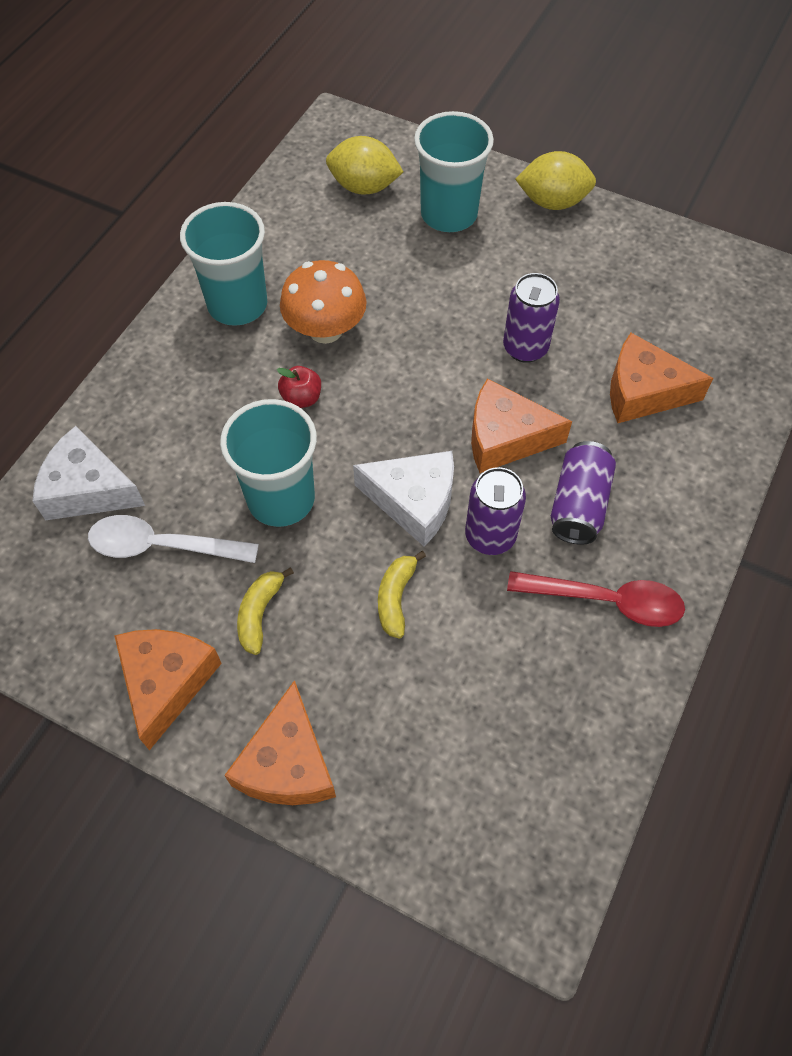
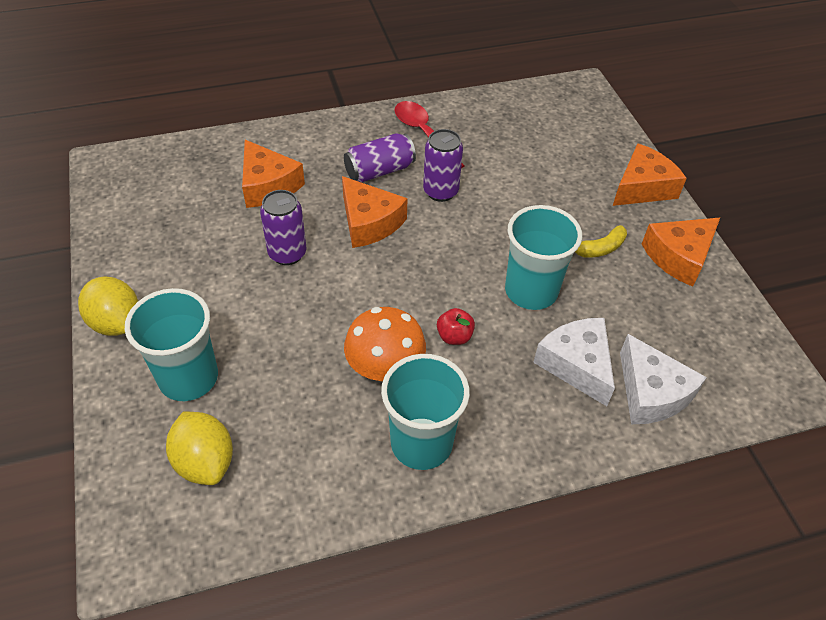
camera: 135 degrees left, 10 degrees down
white spoon [88,515,259,563] -> none
white cheese [353,451,454,547] -> white cheese moved to [533,318,615,406]
yellow banana [378,551,426,638] -> none

